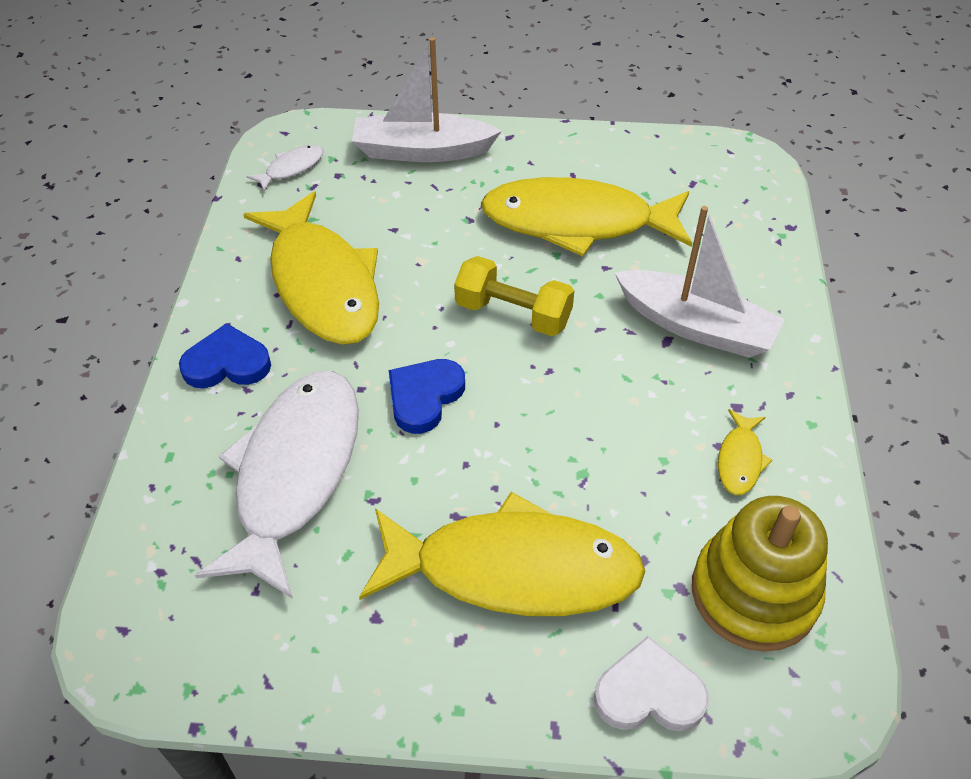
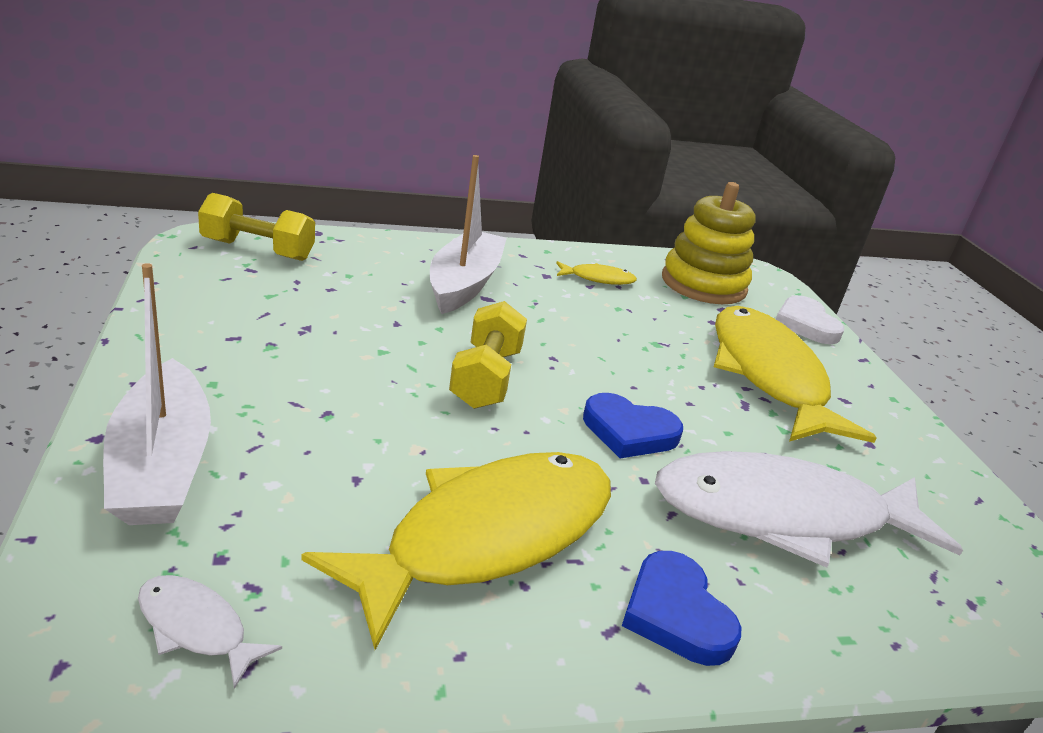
camera: 110 degrees left, 20 degrees down
yellow fish [481,177,692,257] -> none
none -> yellow dumbbell [198,193,315,261]

